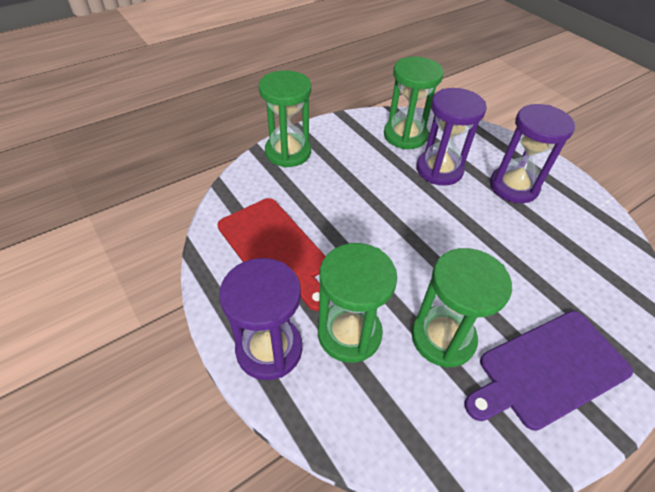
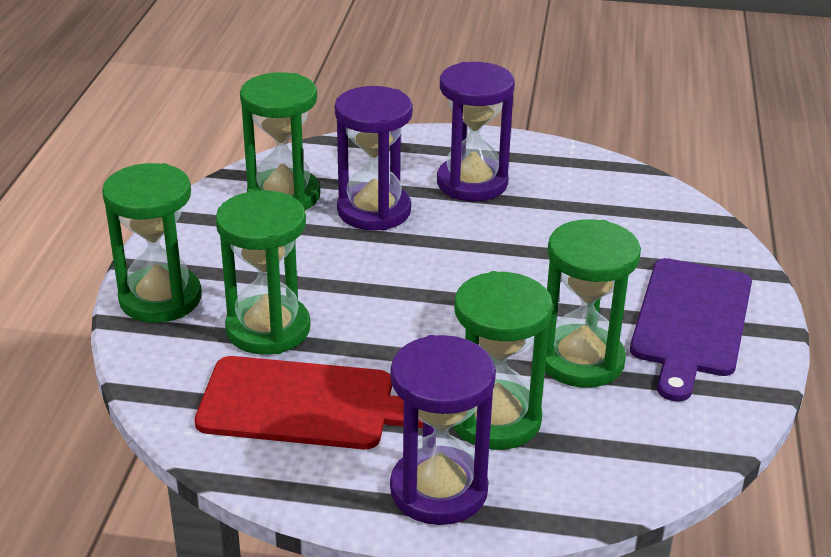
camera: 45 degrees left, 15 degrees down
none -> green hourglass [215,190,310,355]

